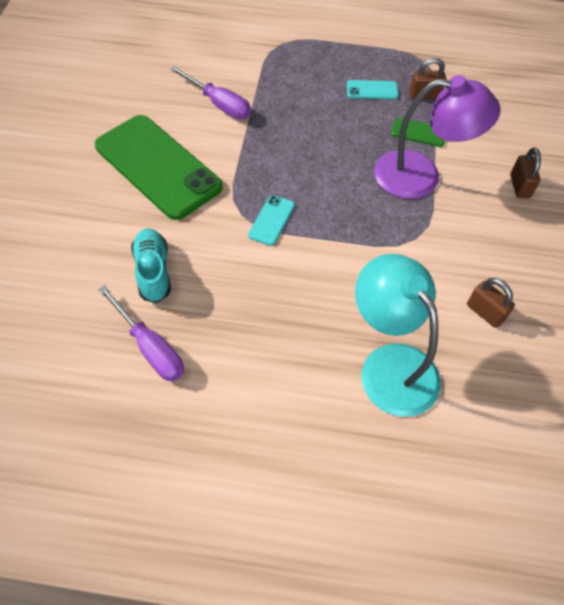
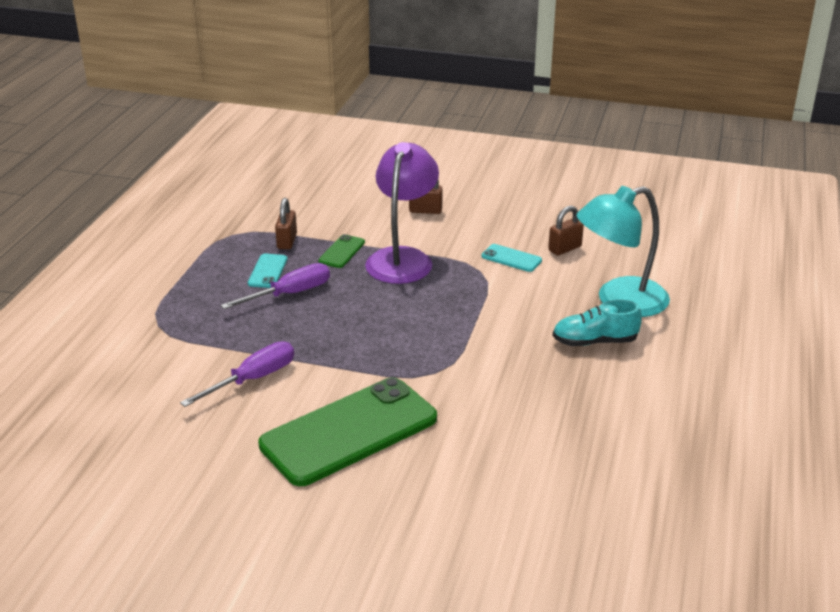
camera: 80 degrees left, 25 degrees down
purple screwdriver [98,285,184,381] -> purple screwdriver moved to [221,263,330,309]
turquoise shoe [131,229,171,303] -> turquoise shoe moved to [553,300,642,346]
turquoise phone [248,195,295,246] -> turquoise phone moved to [481,244,542,272]

